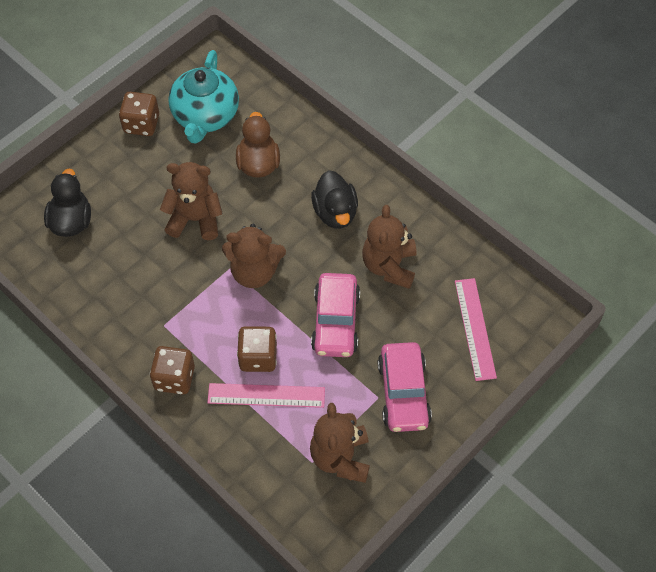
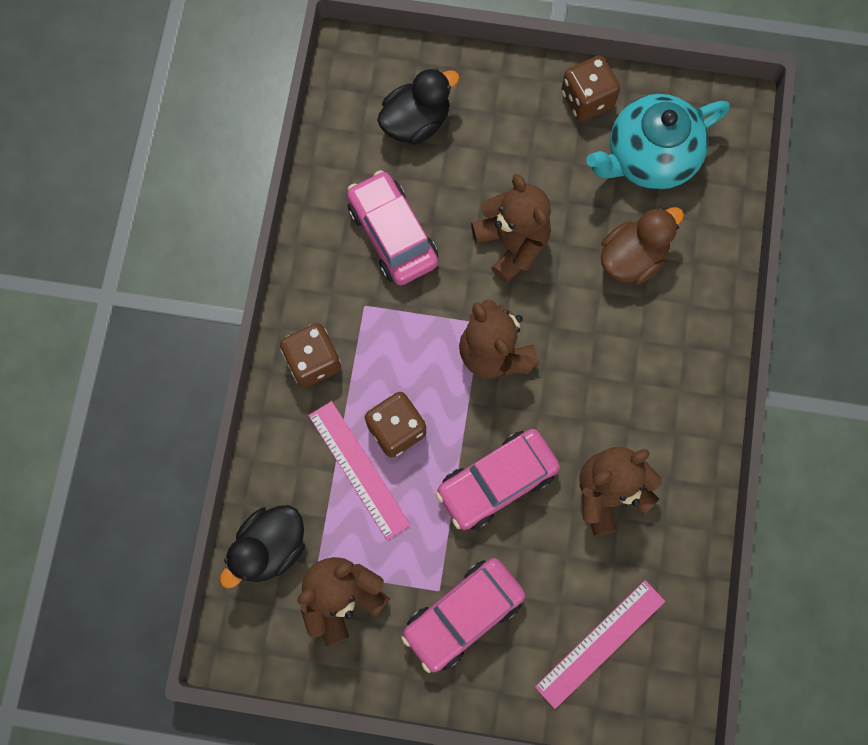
camera: 55 degrees right, 15 degrees up
black duck [311,170,358,229] -> black duck moved to [220,505,305,589]
none -> pink car [347,170,438,285]

